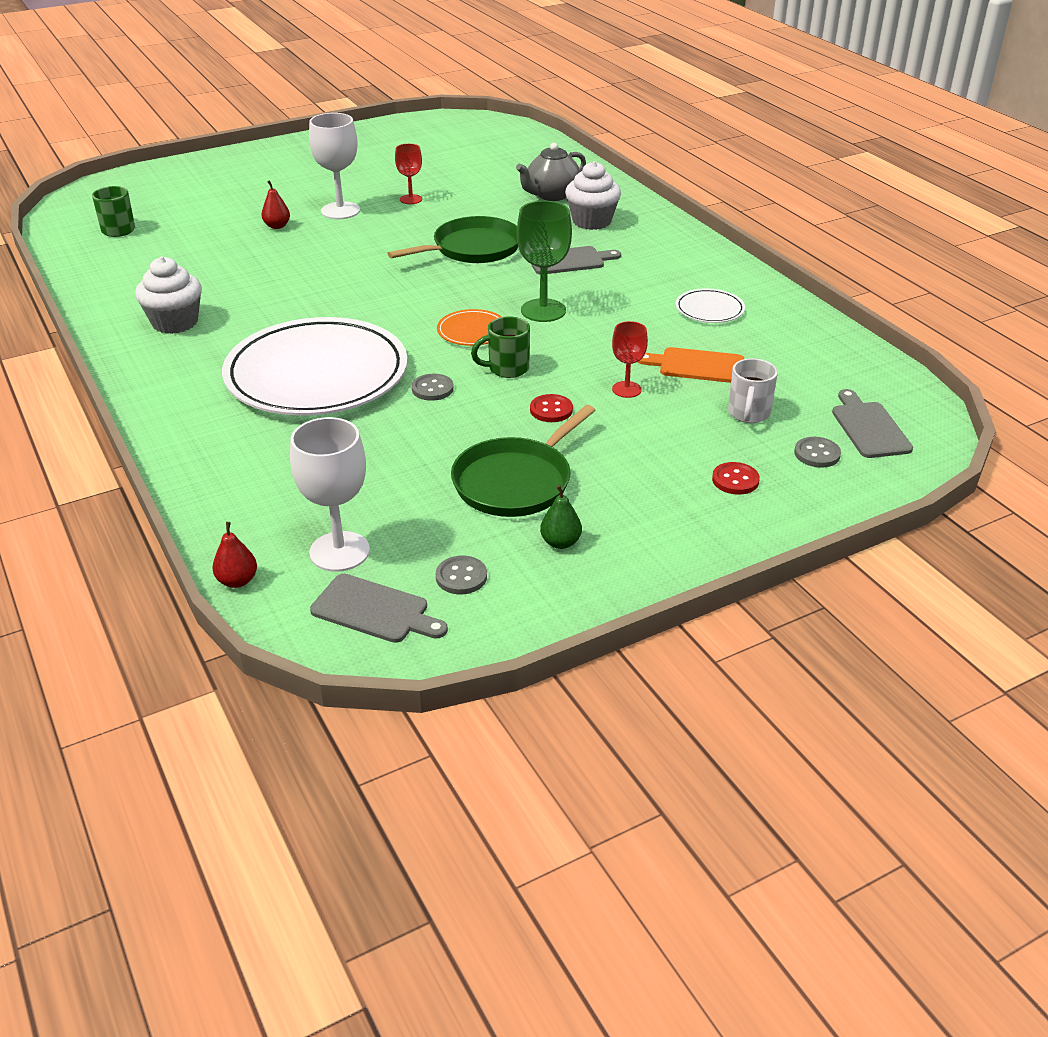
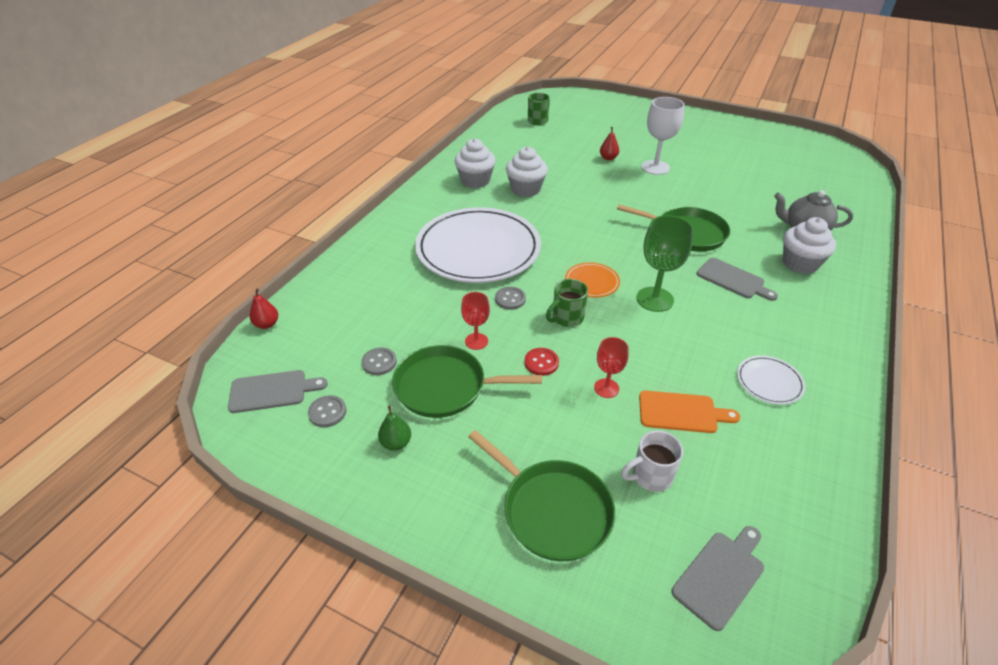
camera: 55 degrees right, 5 degrees up
white goblet [290,417,370,572] -> none
grey cutting board [310,574,448,643] -> grey cutting board turned 90 degrees counterclockwise [228,370,328,413]
red goblet [395,144,422,204] -> red goblet moved to [461,292,490,350]
green mug [471,316,530,378] -> green mug turned 75 degrees counterclockwise [546,279,588,327]
orange cutting board [638,347,744,383] -> orange cutting board turned 120 degrees clockwise [639,390,740,433]
red button [712,462,760,495] -> green pan [468,430,615,561]
grey button [794,437,841,468] -> grey button moved to [361,347,397,375]
none -> white cupcake [506,146,548,197]

